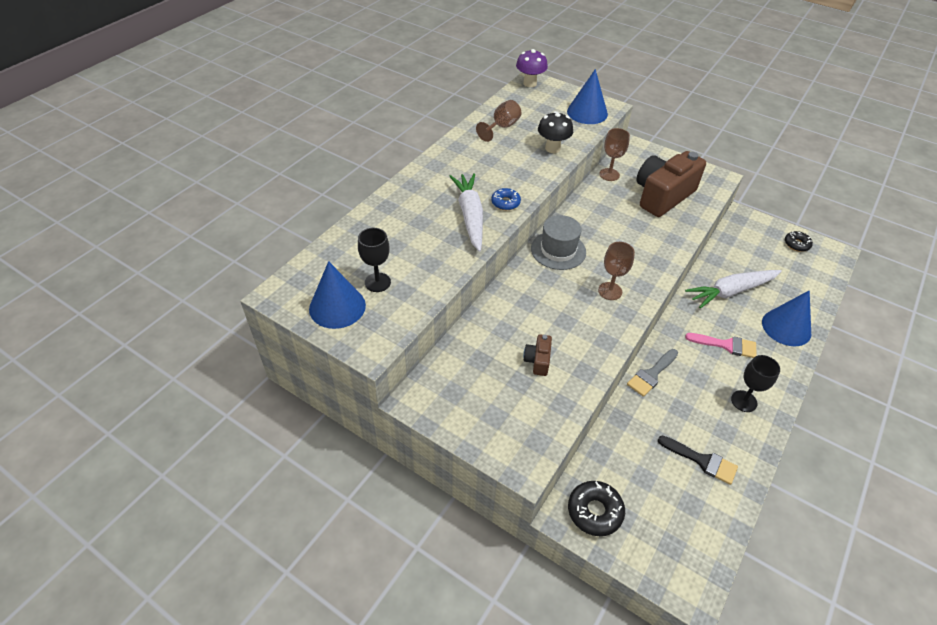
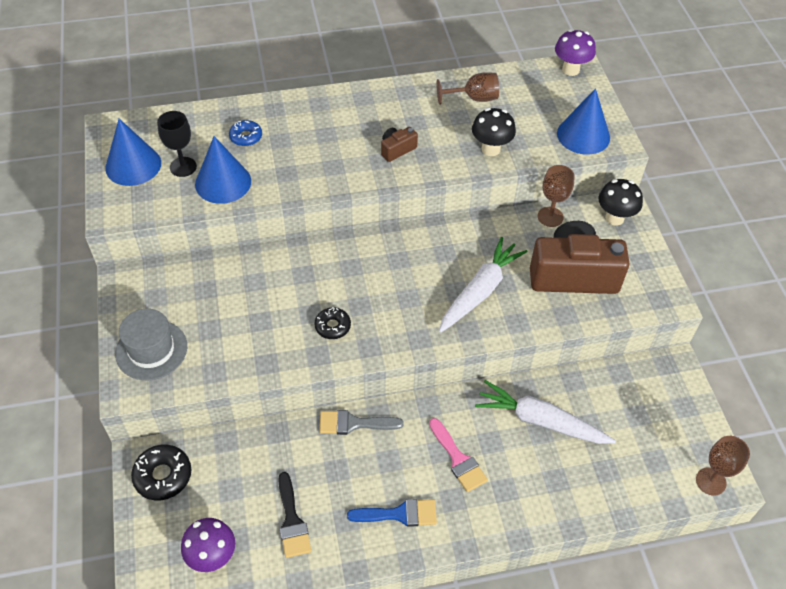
camera: 45 degrees right, 5 degrees up
white carrot [449,173,483,252] -> white carrot moved to [439,237,527,333]
blue donut [491,188,521,210] -> blue donut moved to [229,120,262,146]
brown camera [523,334,552,376] -> brown camera moved to [381,127,418,162]
grey hat [531,215,586,270] -> grey hat moved to [115,309,187,380]
brown goblet [598,242,635,300] -> brown goblet moved to [696,436,750,496]
black goblet [731,355,780,412] -> blue brush [347,499,437,527]
blue cone [762,290,811,346] -> blue cone moved to [195,136,251,204]
black donut [785,231,813,252] -> black donut moved to [314,307,351,339]
none -> purple mushroom [181,518,235,572]
none -> black mushroom [598,179,643,225]

